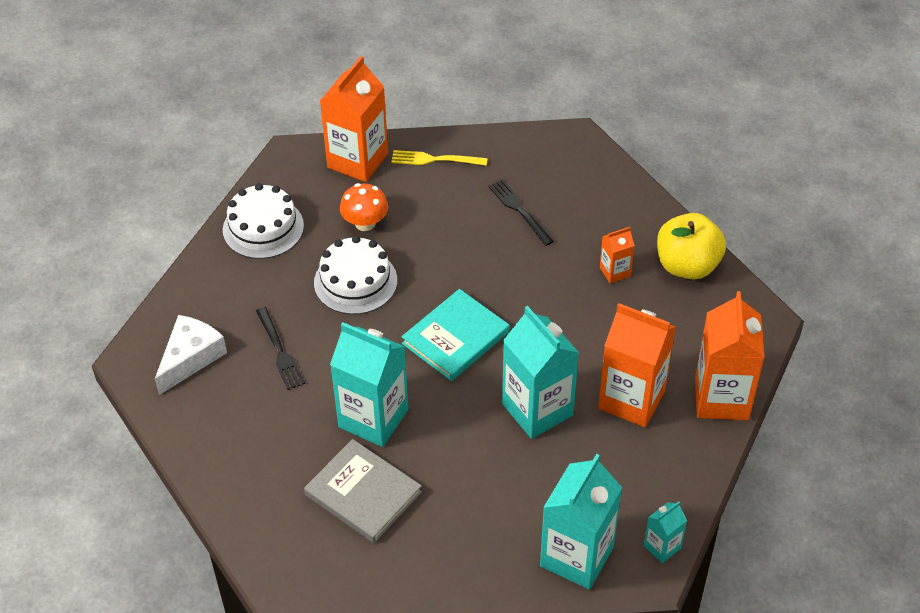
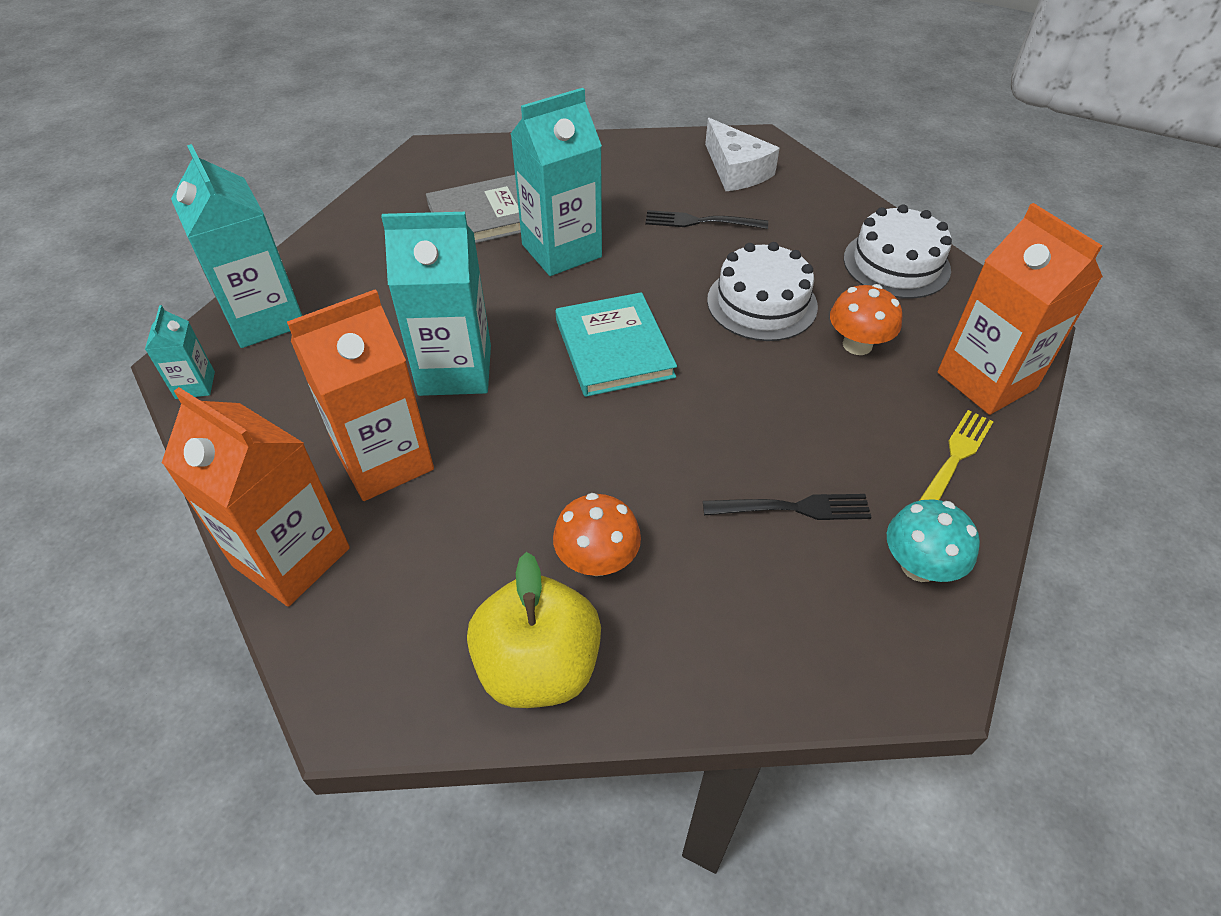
camera: 120 degrees right, 0 degrees up
orange carton [600,227,635,283] -> orange mushroom [553,493,641,576]
none -> turquoise mushroom [887,499,980,582]

